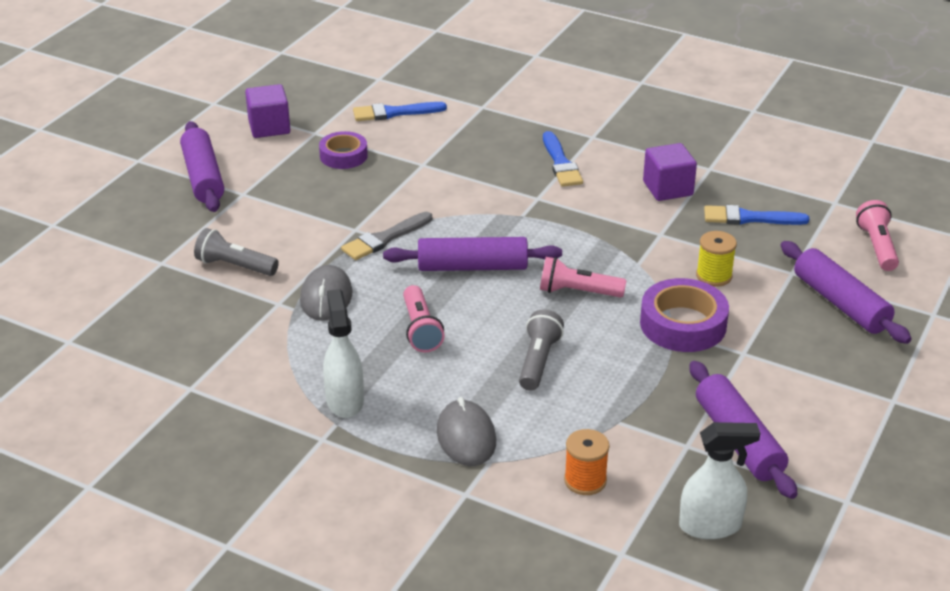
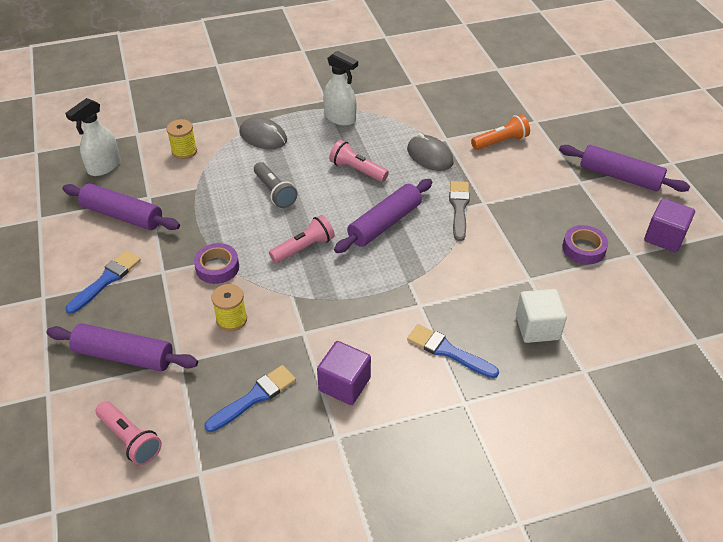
camera: 135 degrees right, 10 degrees up
grey flashlight [194,228,279,276] -> orange flashlight [471,114,530,150]
blue brush [353,102,447,121] -> blue brush moved to [65,251,141,314]
orange spool [564,429,609,495] -> yellow spool [167,119,197,159]
purple tape [640,278,729,352] -> purple tape [194,243,239,284], size x0.65
none -> white cube [516,289,567,343]

